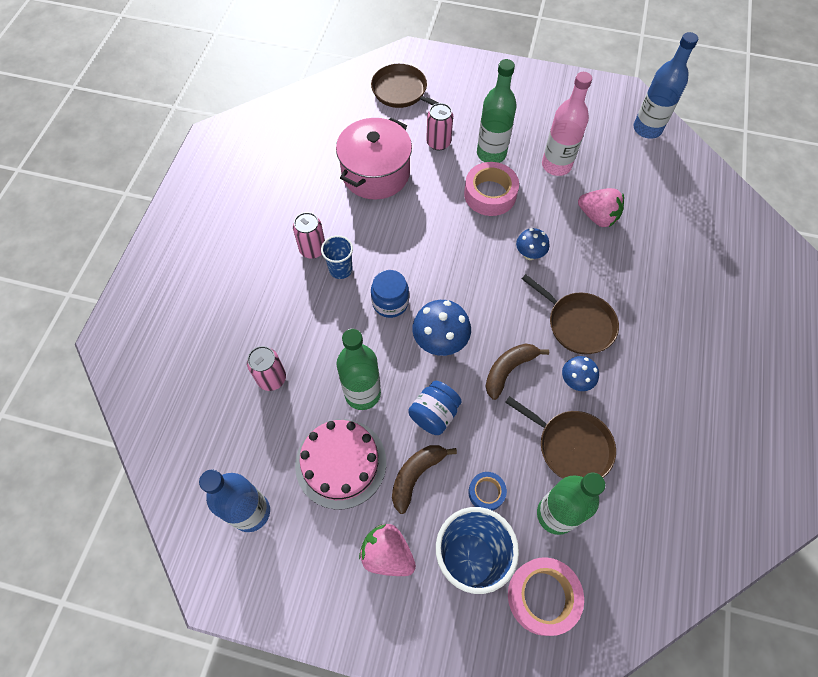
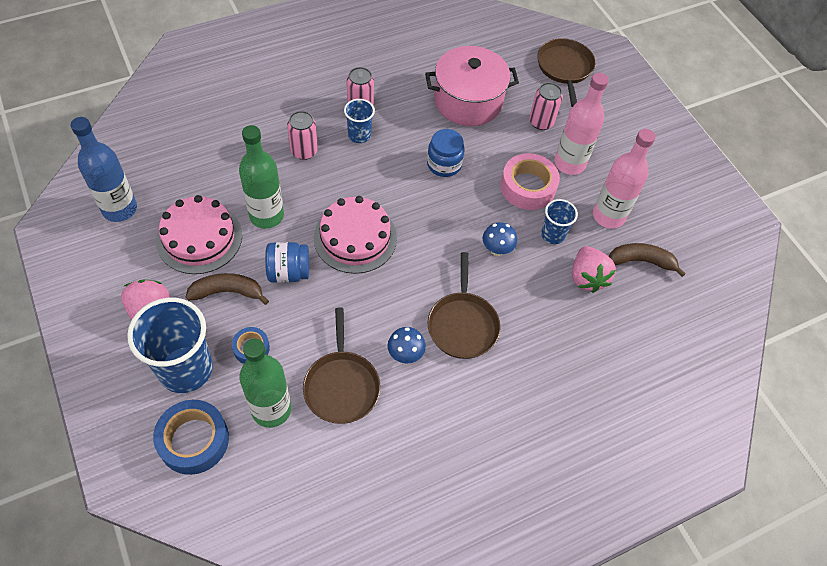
camera: 45 degrees right, 5 degrees down
pink can [247,346,286,391] -> pink can moved to [287,111,318,160]
blue jar [371,270,409,318] -> blue jar moved to [427,129,465,177]
blue mushroom [412,300,471,356] -> pink cake [314,196,397,274]
green bottle [477,59,517,163] -> pink bottle [554,73,609,175]
brown banana [485,343,549,400] -> brown banana moved to [609,243,686,277]
pink tape [508,557,584,636] -> blue tape [153,400,229,475]
blue bottle [634,32,698,139] -> none
none -> blue cup [541,199,578,244]

